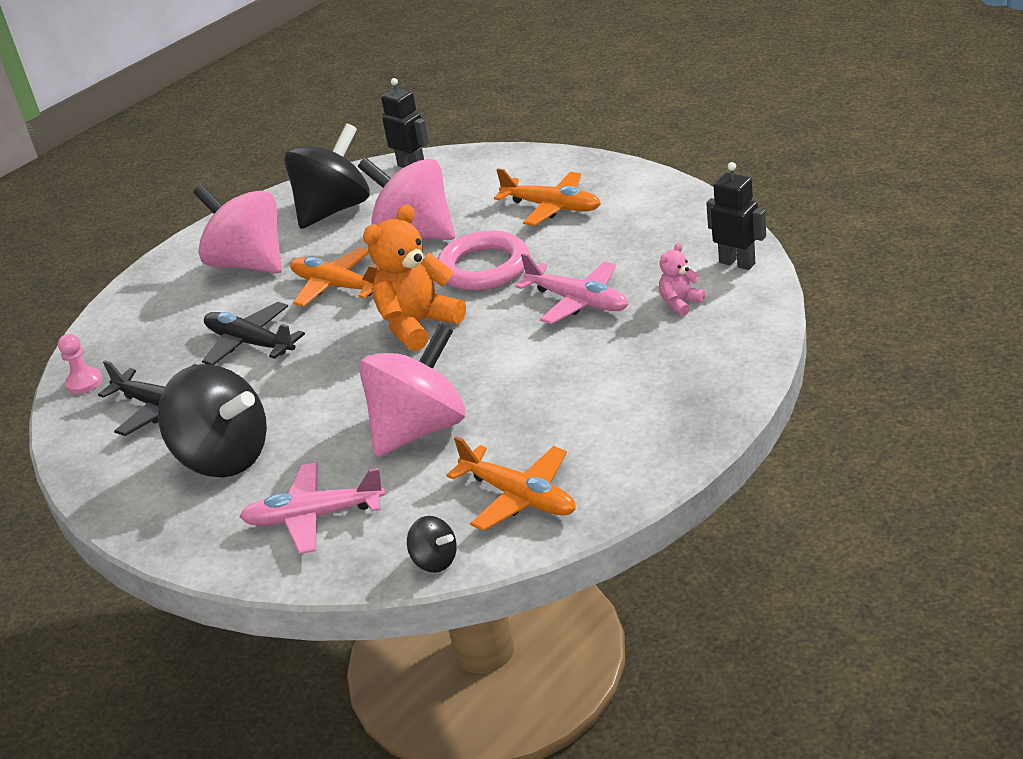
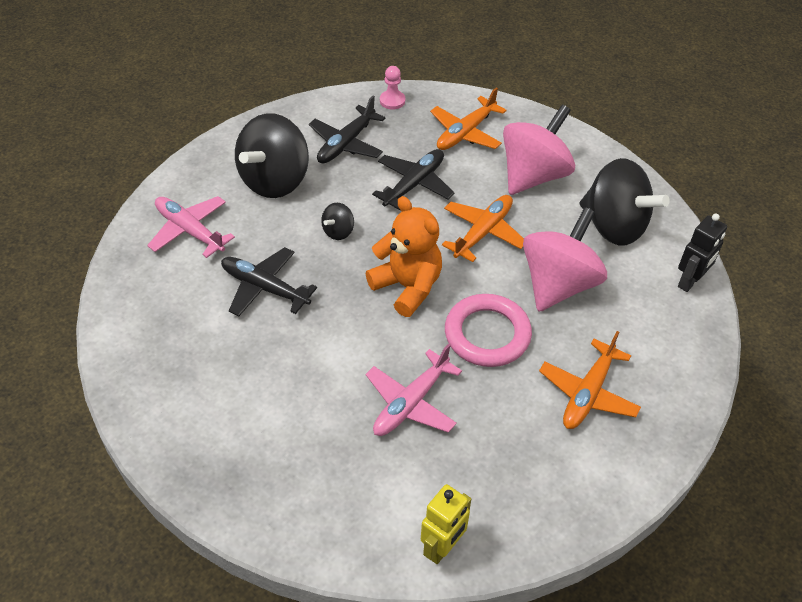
camera: 85 degrees right, 15 degrees up
pink plane [239,463,386,554] -> pink plane turned 45 degrees counterclockwise [147,196,235,258]
pink spinning top [359,324,466,457] -> black plane [221,247,317,317]
black spinning top [407,516,457,573] -> black spinning top moved to [321,203,354,240]
orange plane [447,436,576,531] -> orange plane moved to [430,87,507,150]
pink teddy bear [659,243,705,316] -> none
black robot [706,162,766,270] -> yellow robot [421,484,471,564]

